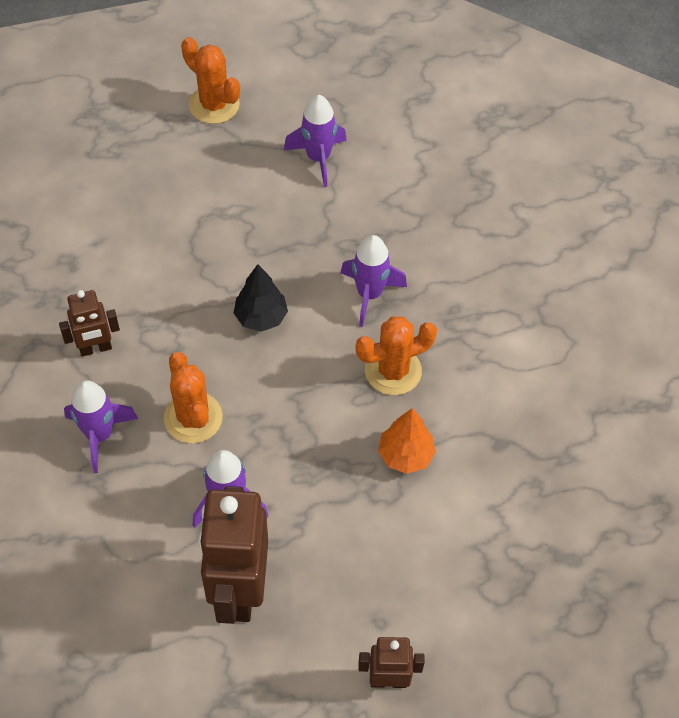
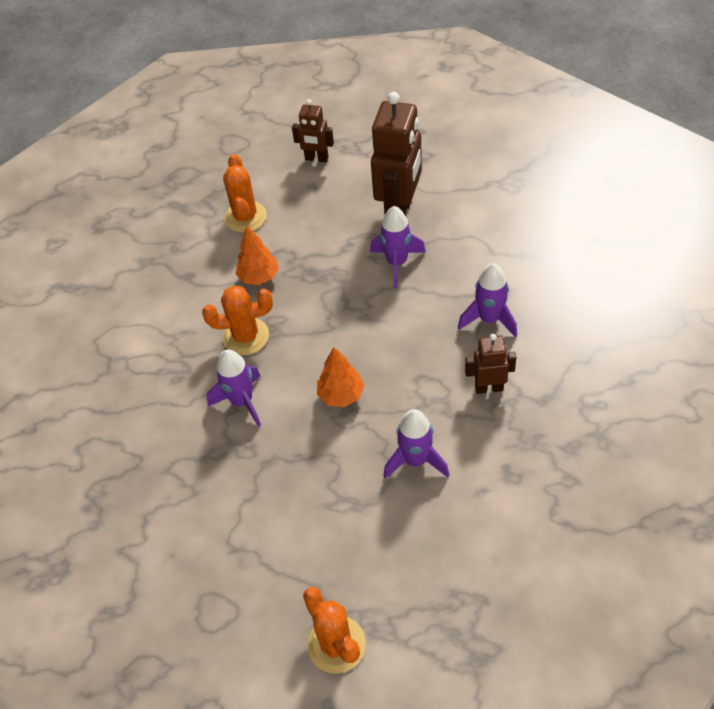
camera: 160 degrees left, 5 degrees down
orange cactus [164,352,223,443] -> orange cactus moved to [223,154,267,233]
black tree [234,264,288,332] -> orange tree [317,347,365,407]
purple rocket [284,95,347,187] -> purple rocket moved to [383,409,449,479]

